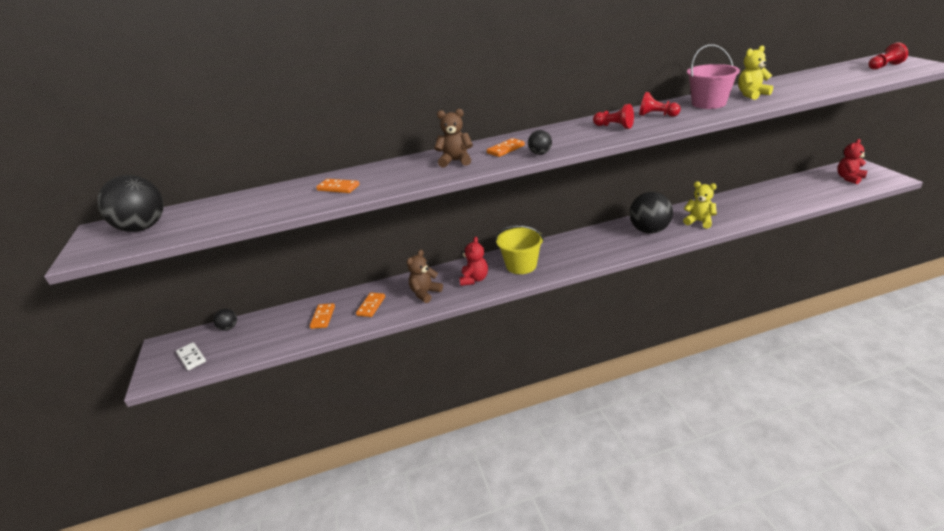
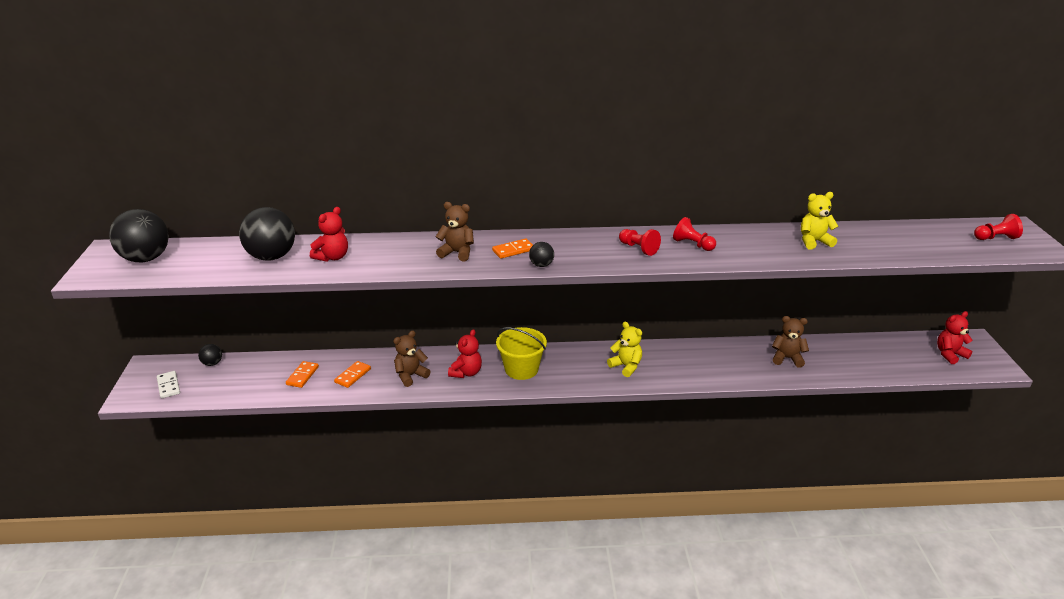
camera: 10 degrees right, 0 degrees up
orange domino [316,179,359,193] -> red teddy bear [310,207,348,262]
black ball [629,192,673,234] -> black ball moved to [239,207,295,261]
yellow teddy bear [683,181,717,229] -> yellow teddy bear moved to [607,322,642,377]
pink bucket [687,44,740,109] -> none
none -> brown teddy bear [772,316,809,368]

